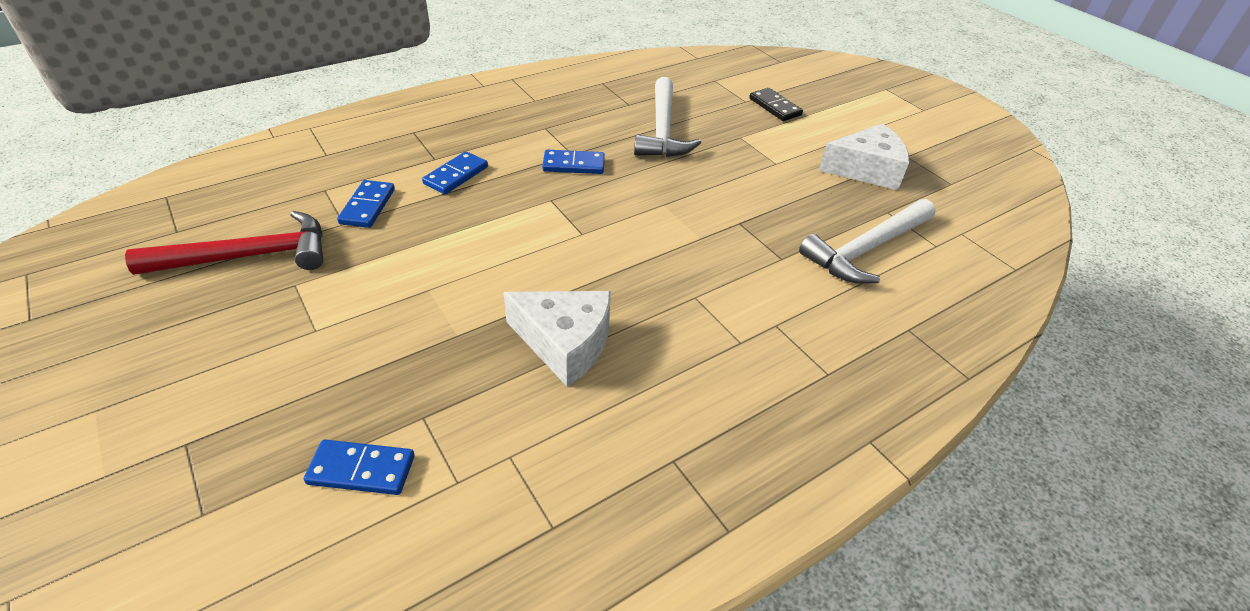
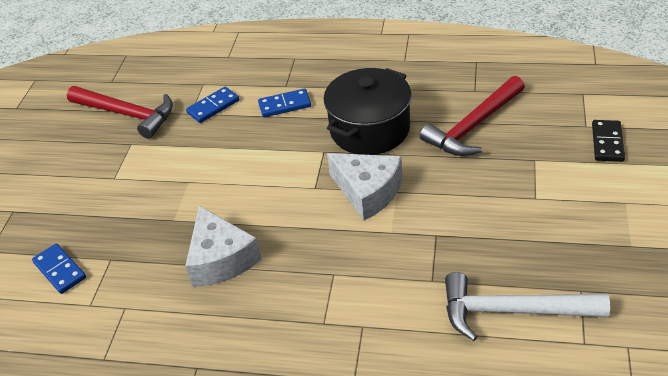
camera: 50 degrees right, 0 degrees up
blue domino [542,150,605,174] -> black pot [323,68,412,155]
white hammer [634,77,701,157] -> red hammer [420,76,525,156]
white cheese [819,124,909,190] -> white cheese moved to [327,153,402,220]

